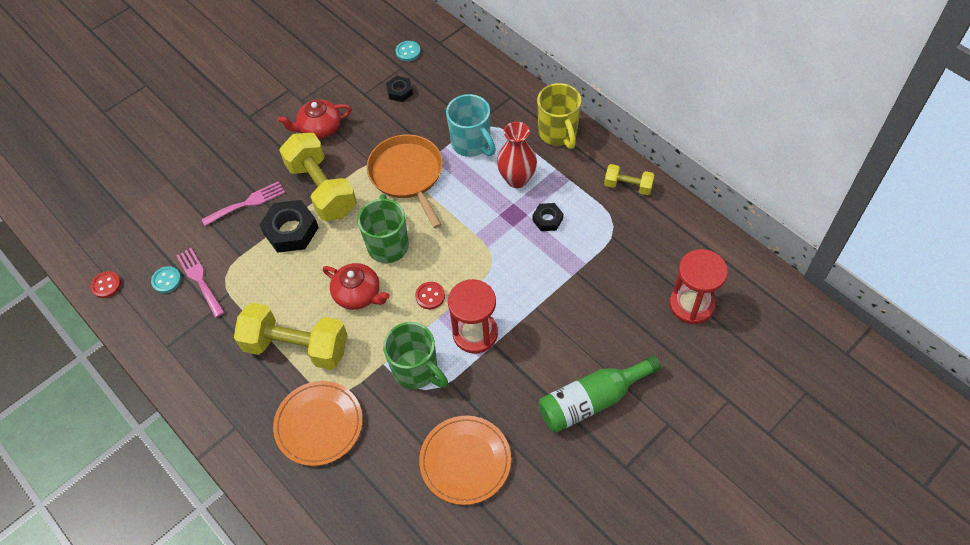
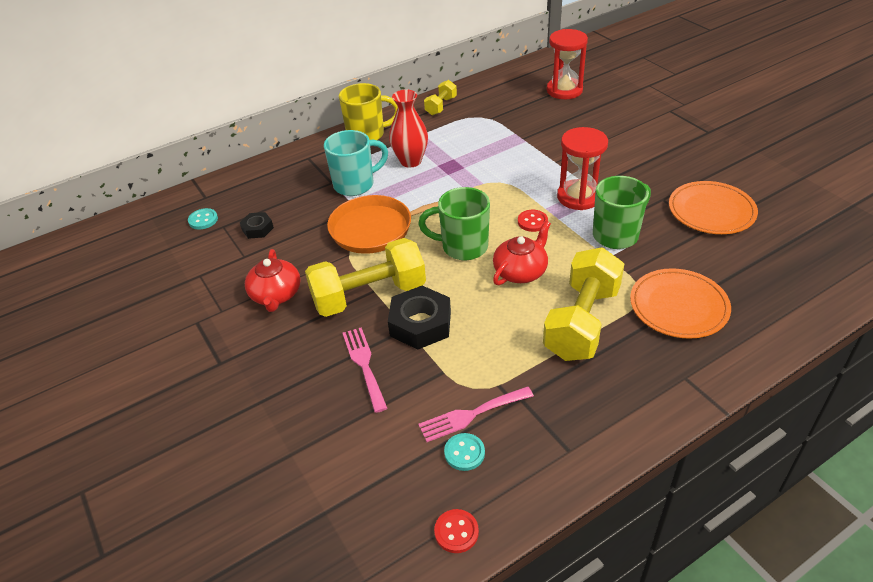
camera: 80 degrees left, 15 degrees down
black nut [532,203,563,231] -> none
green bottle [538,355,661,433] -> none

